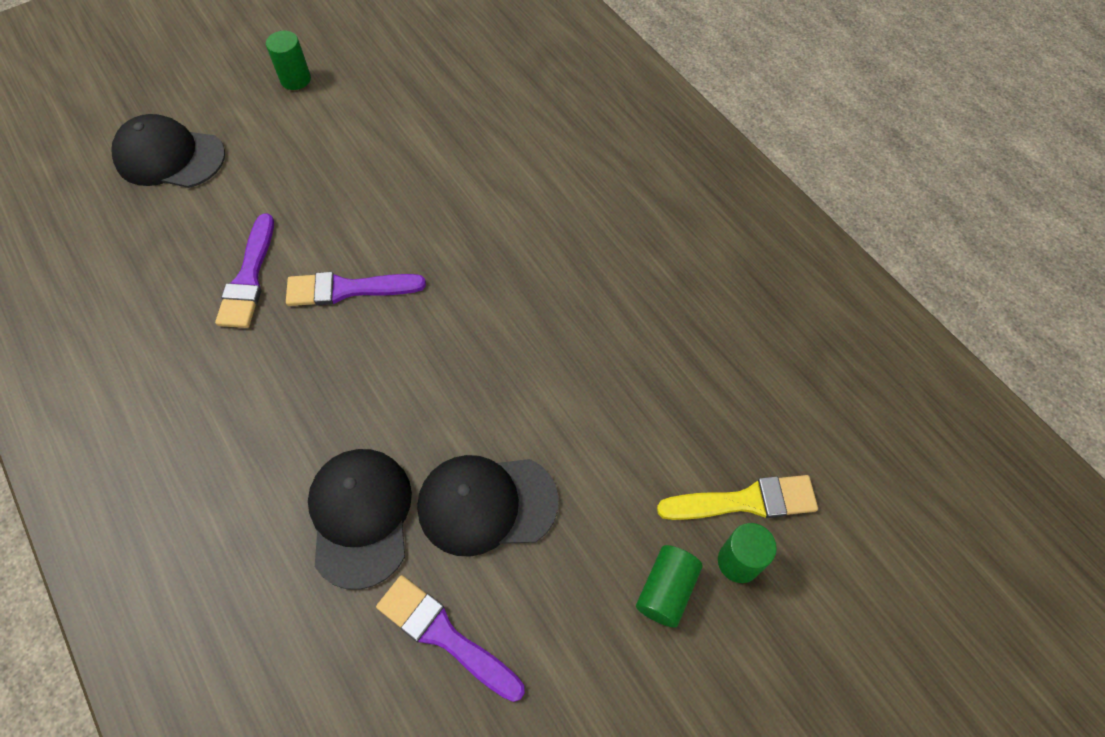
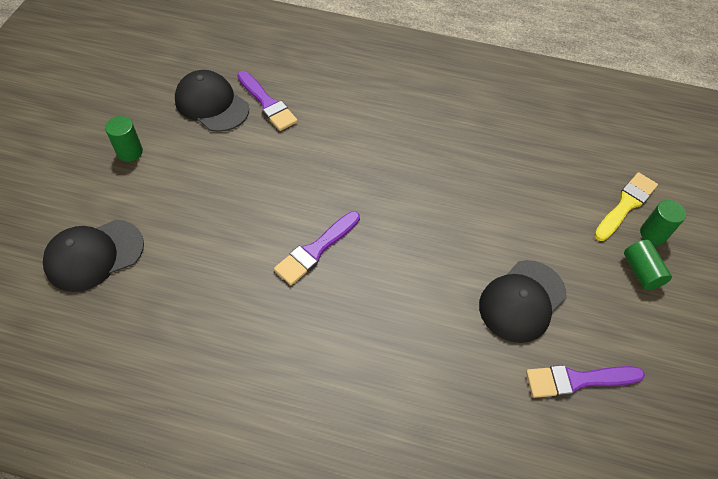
camera: 45 degrees left, 5 degrees down
purple brush [215,213,274,328] -> purple brush moved to [237,71,298,131]
black cap [308,449,412,590] -> black cap moved to [175,70,249,132]

